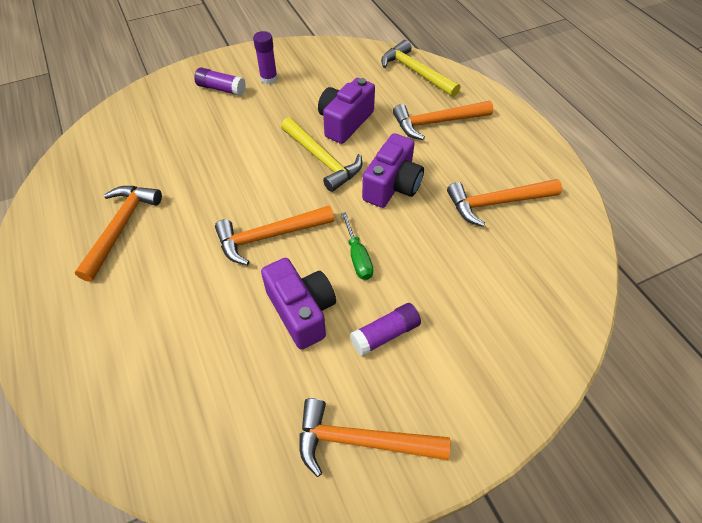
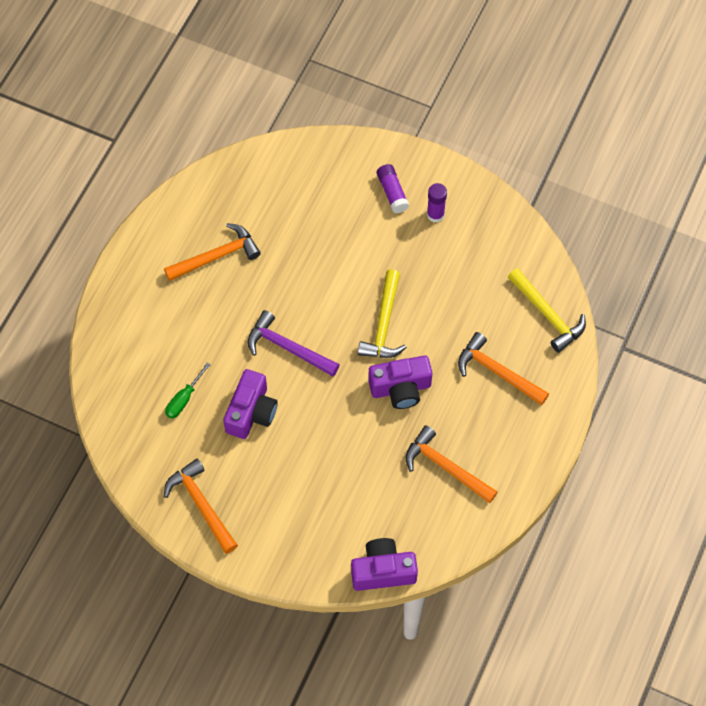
camera: 50 degrees right, 10 degrees up
orange hammer [215,206,334,265] -> purple hammer [248,310,340,376]
purple camera [318,78,375,144] -> purple camera moved to [351,538,418,591]
green screwdriver [341,212,373,280] -> green screwdriver moved to [165,363,211,419]
purple glue stick [350,303,421,356] -> none
yellow hammer [381,40,460,97] -> yellow hammer turned 135 degrees clockwise [508,268,586,353]

